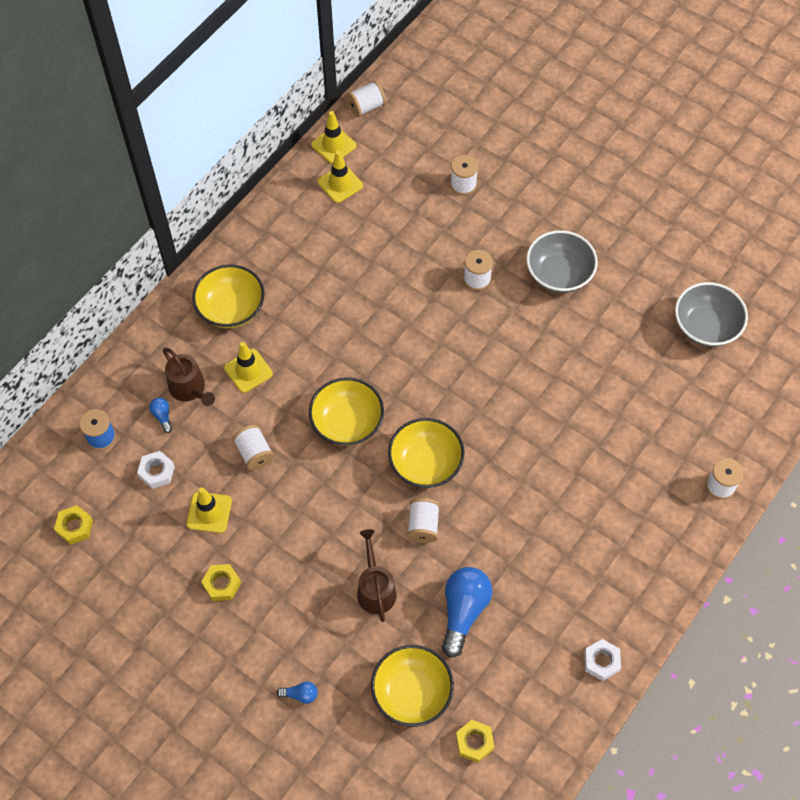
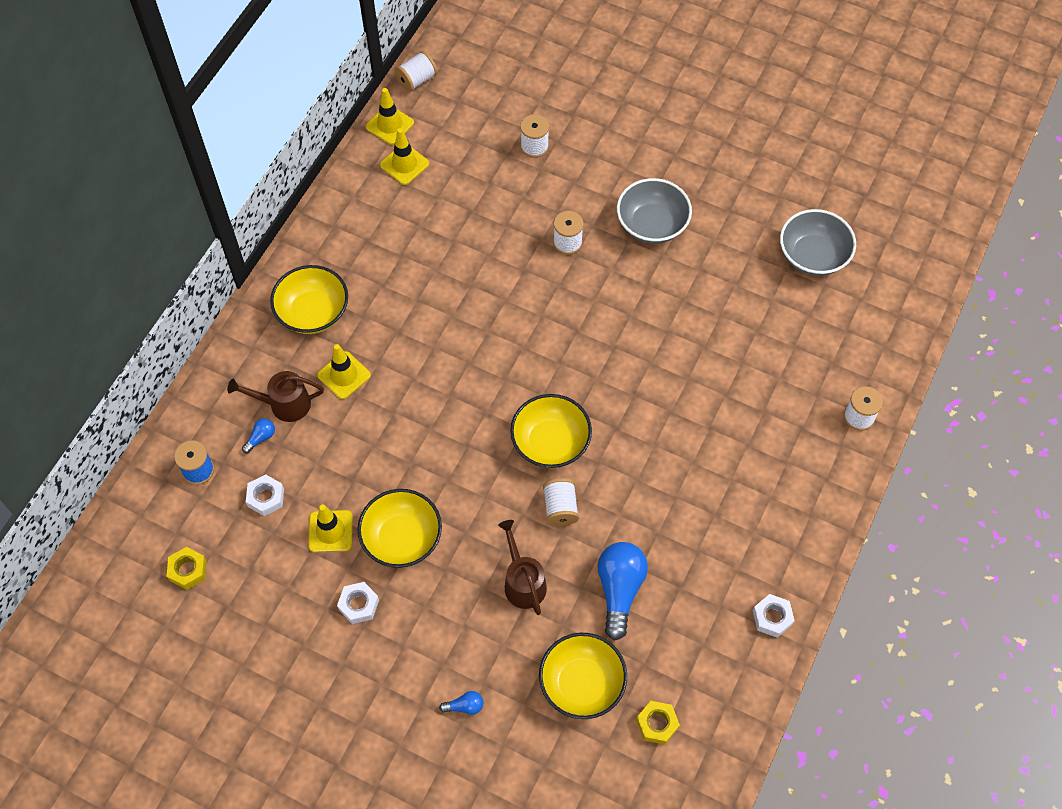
camera: 10 degrees left, 0 degrees up
blue light bulb [149,398,172,433] -> blue light bulb turned 75 degrees clockwise [242,419,275,453]
brown watering can [163,348,215,406] -> brown watering can turned 135 degrees clockwise [227,371,324,422]
yellow nut [201,564,241,601] -> white nut [337,582,379,624]
white spool [233,425,274,470] -> none
yellow bowl [309,377,384,446] -> yellow bowl moved to [357,489,442,568]

